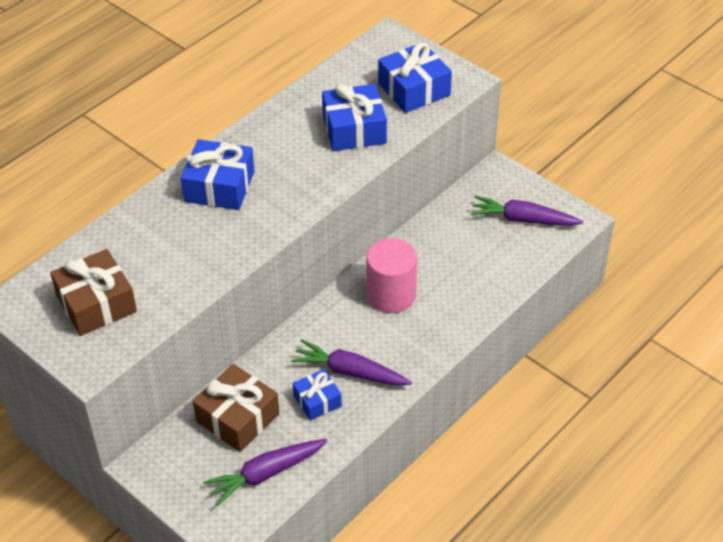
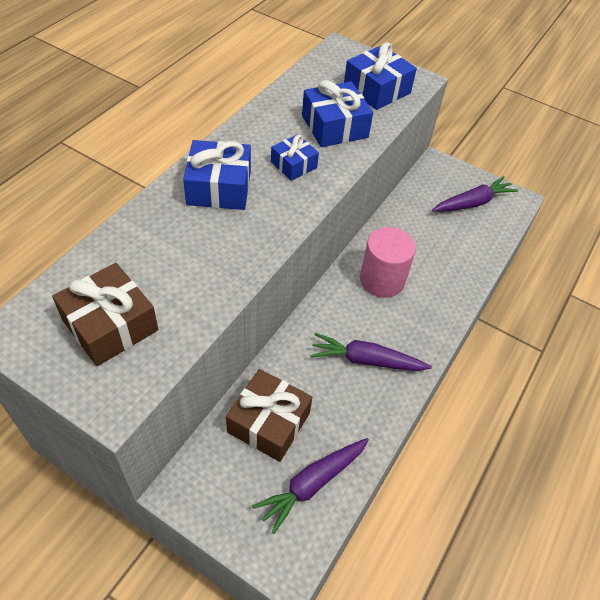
camera: 15 degrees left, 5 degrees up
blue gift [293,369,342,420] -> blue gift moved to [271,134,319,181]
purple carrot [471,196,583,226] -> purple carrot turned 150 degrees clockwise [432,176,518,212]

